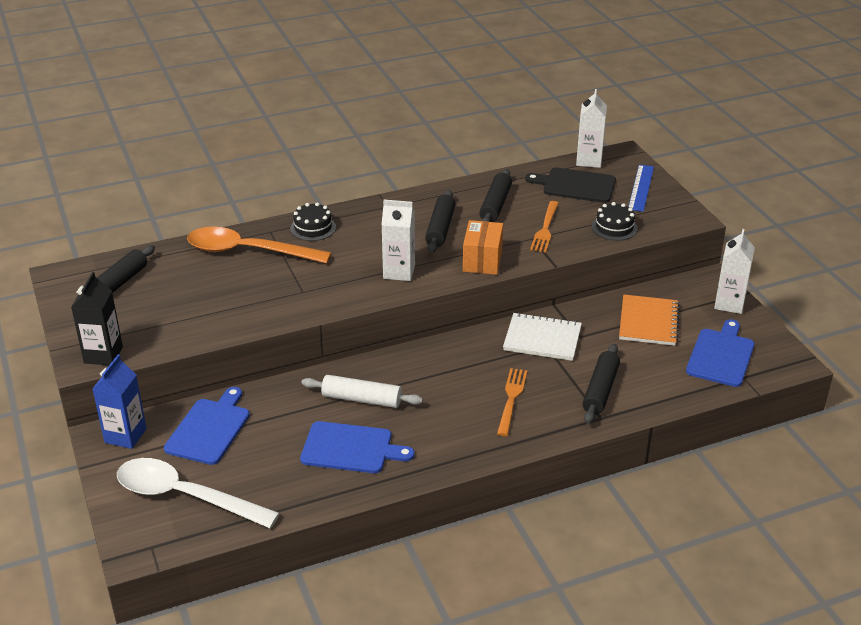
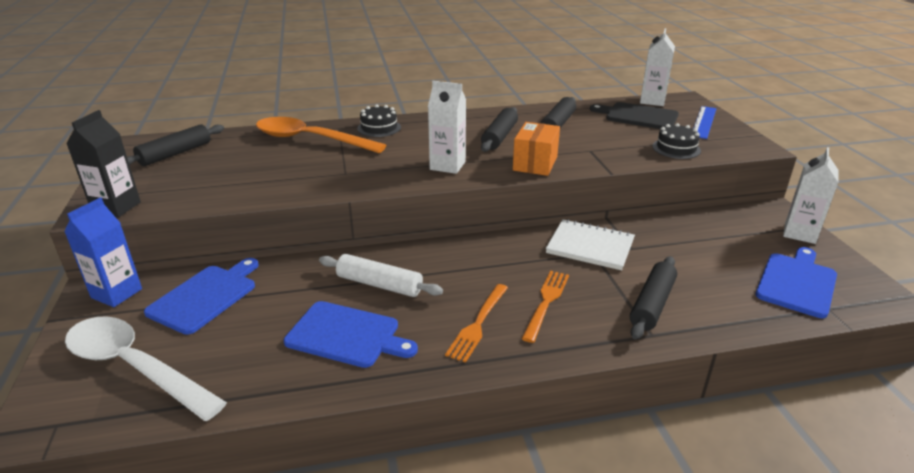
camera: 10 degrees right, 5 degrees down
orange fork [530,201,559,253] -> orange fork moved to [445,284,508,363]
orange notebook [619,294,680,346] -> none

